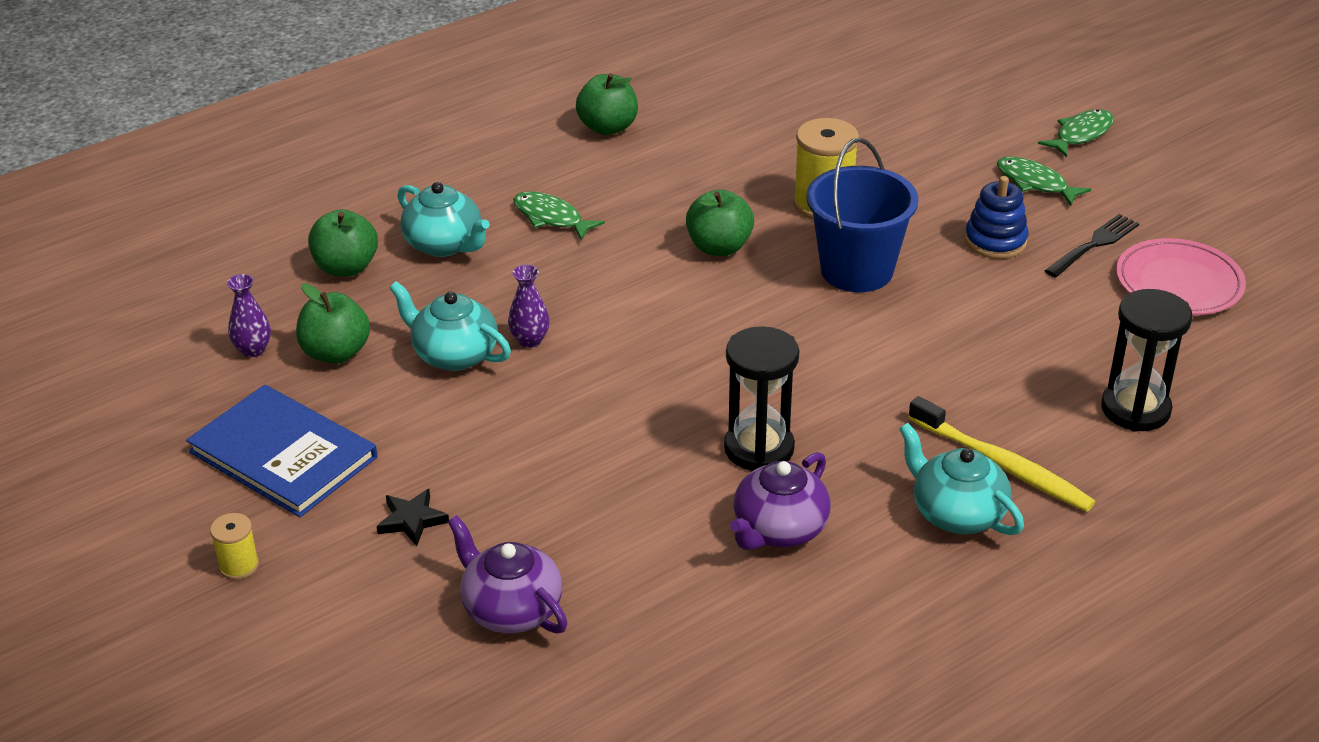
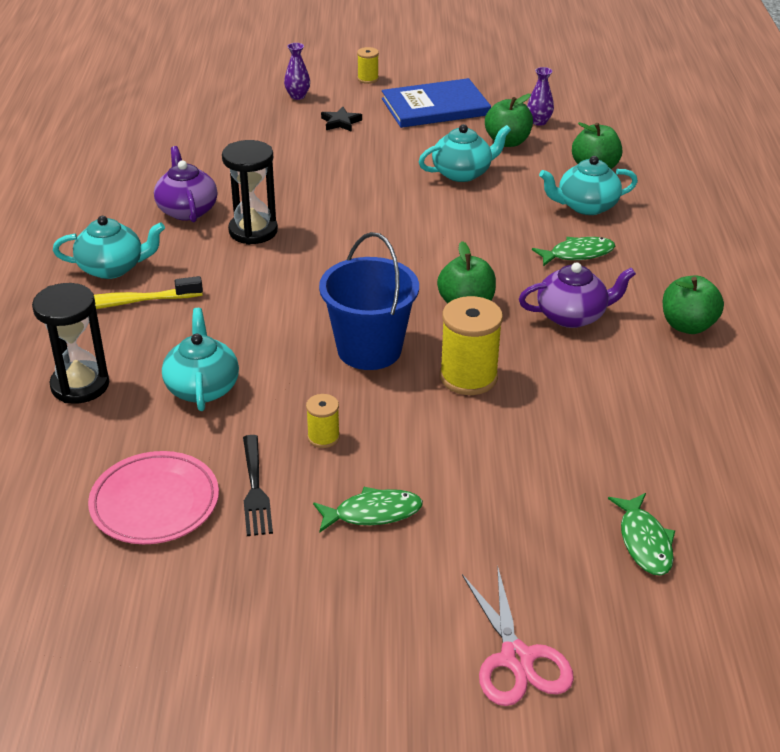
camera: 125 degrees right, 0 degrees up
purple teapot [448,515,568,634] -> purple teapot moved to [519,262,636,328]
purple vase [508,265,550,348] -> purple vase moved to [284,43,310,100]
blue stacking toy [965,176,1029,259] -> yellow spool [306,394,340,448]
green fish [1038,109,1114,157] -> green fish moved to [608,493,675,576]
none -> turquoise teapot [162,308,239,411]
none -> pink scissors [462,565,574,706]

